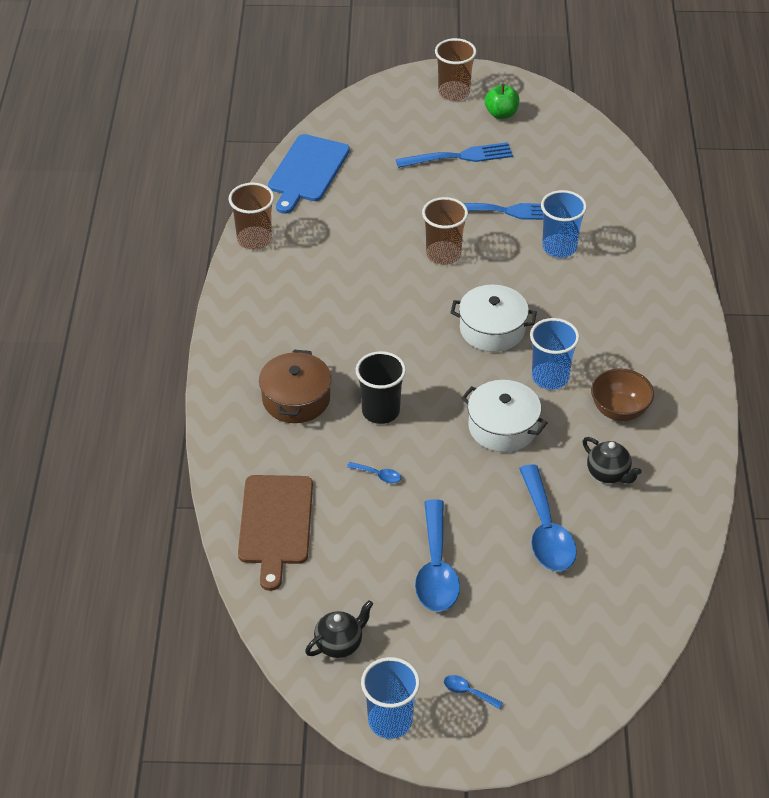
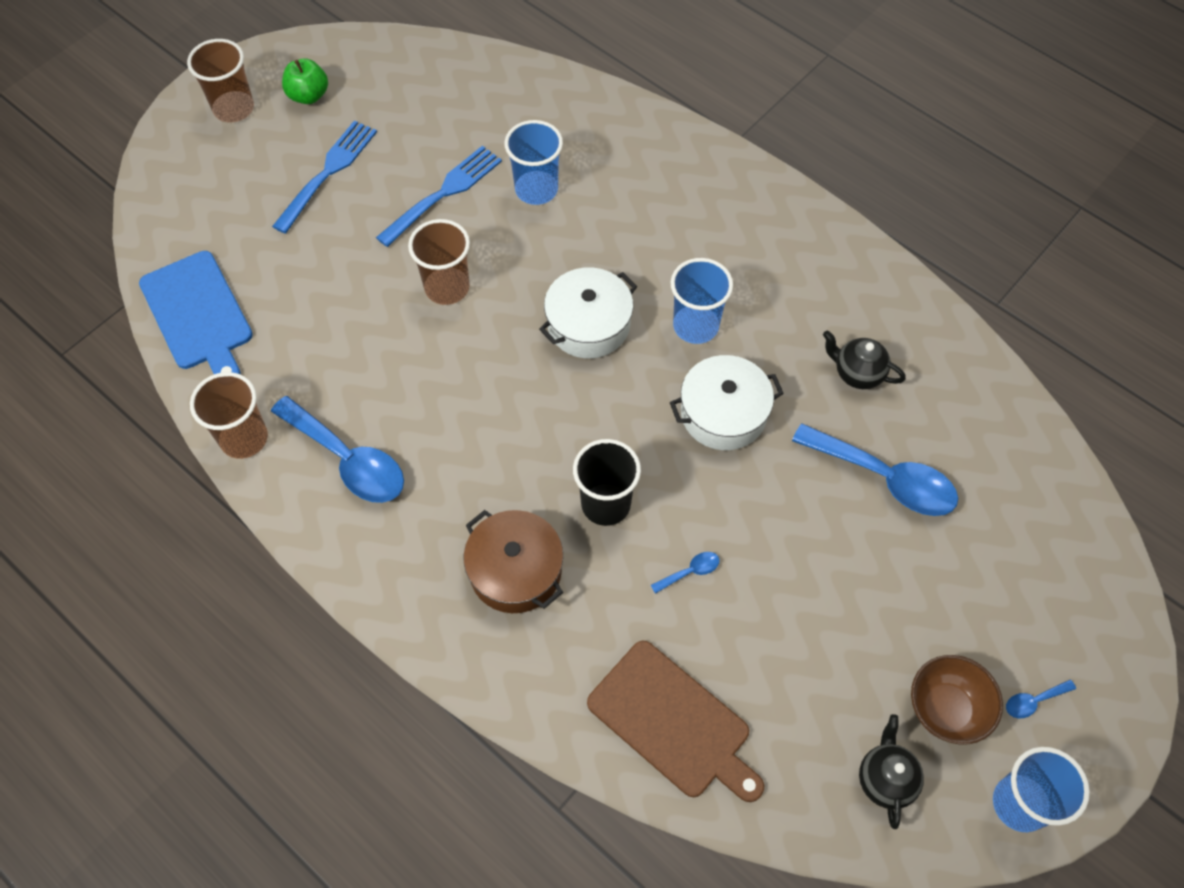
camera: 50 degrees left, 15 degrees up
blue spoon [415,499,460,612] -> blue spoon moved to [271,396,404,503]
black teapot [583,437,642,483] -> black teapot turned 150 degrees counterclockwise [823,331,906,389]
brown bowl [591,368,654,421] -> brown bowl moved to [911,655,1003,744]

